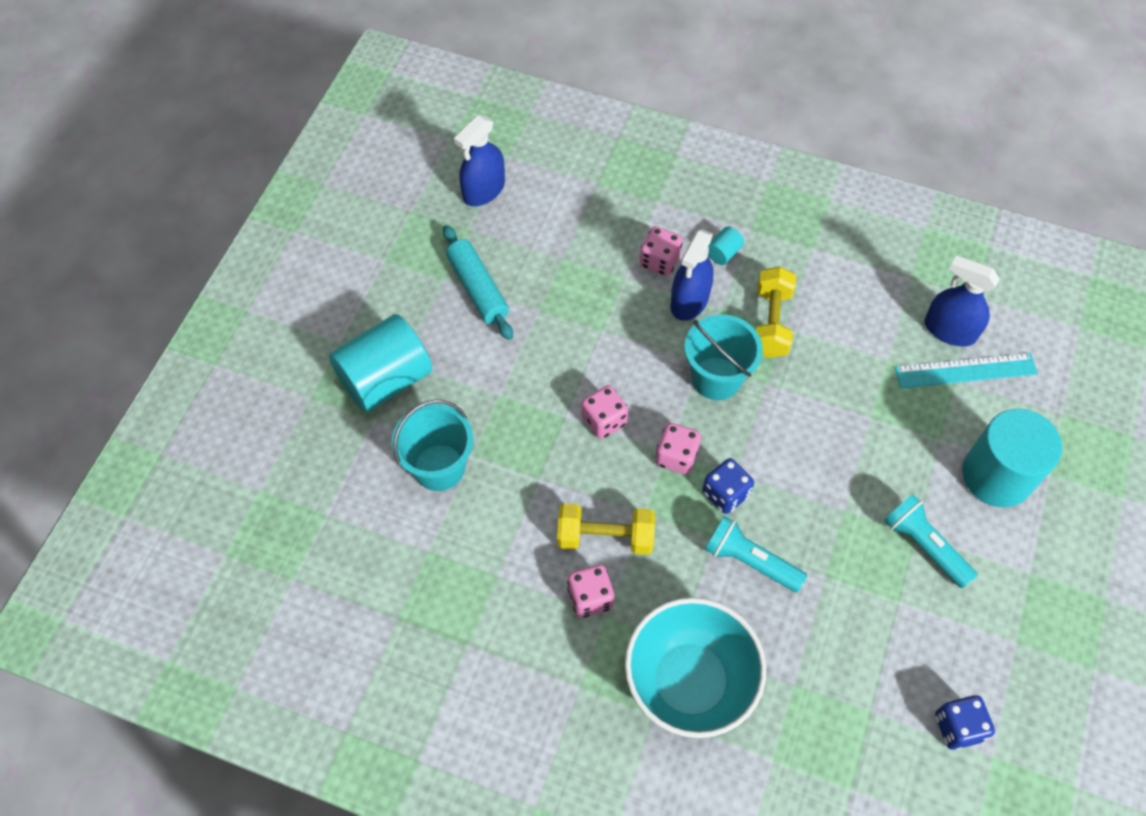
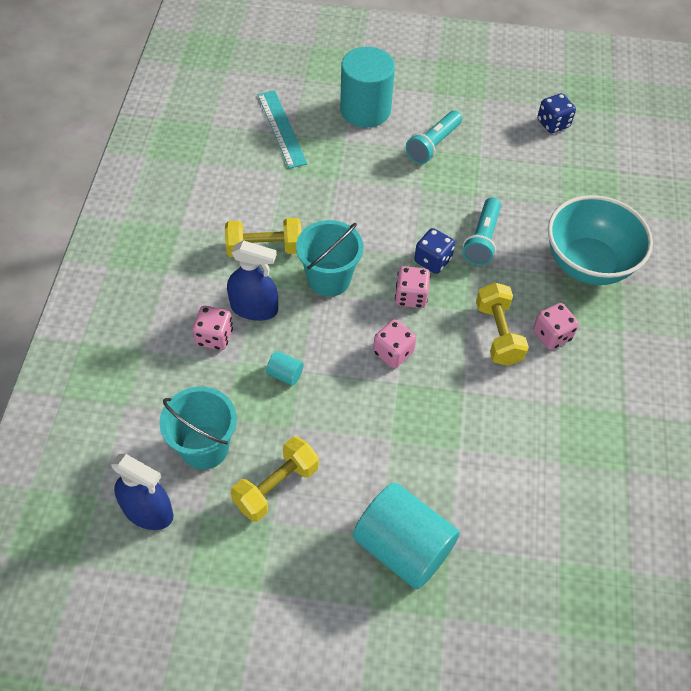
camera: 105 degrees left, 5 degrees down
turquoise bucket [392,399,473,491] -> turquoise bucket moved to [159,387,237,470]
turquoise rolling pin [443,225,513,340] -> yellow dumbbell [231,437,319,522]
turquoise cylinder [708,226,744,265] -> turquoise cylinder moved to [266,351,304,386]
blue spray bottle [924,255,1000,347] -> none

